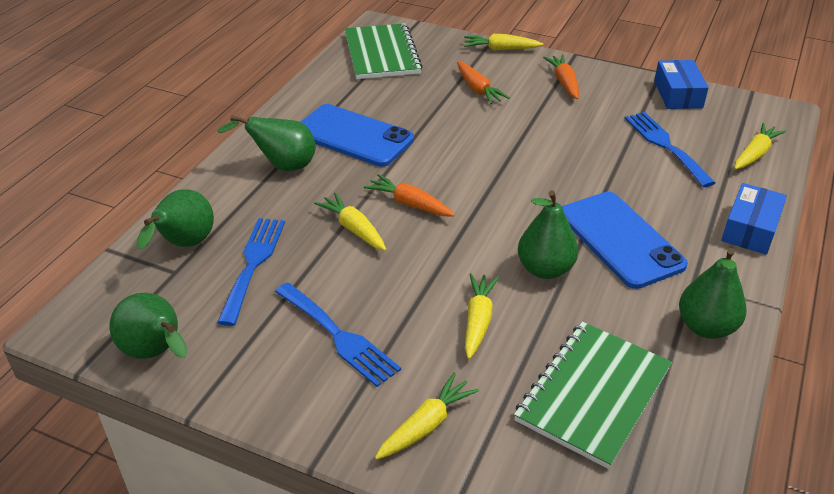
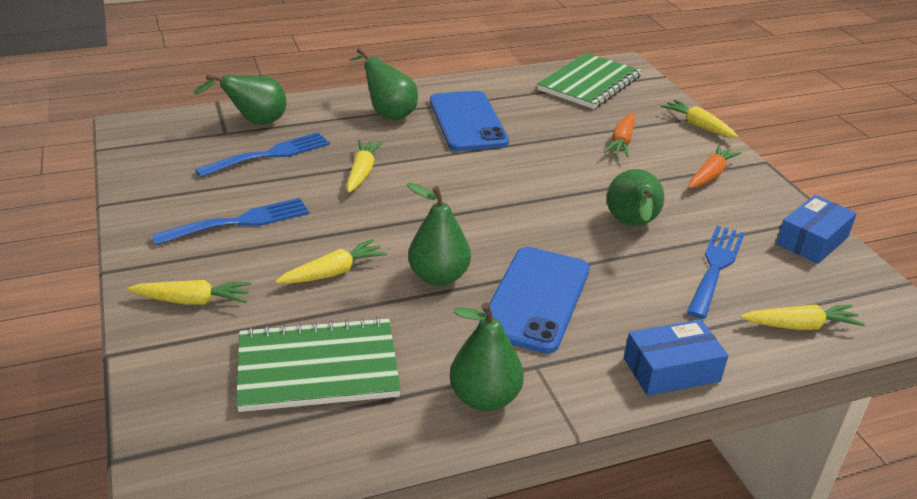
camera: 45 degrees right, 5 degrees down
green pear [109,293,187,359] -> green pear moved to [607,169,665,226]
blue fork [275,282,401,387] -> blue fork turned 120 degrees counterclockwise [152,198,309,245]
orange carrot [364,174,455,216] -> none

